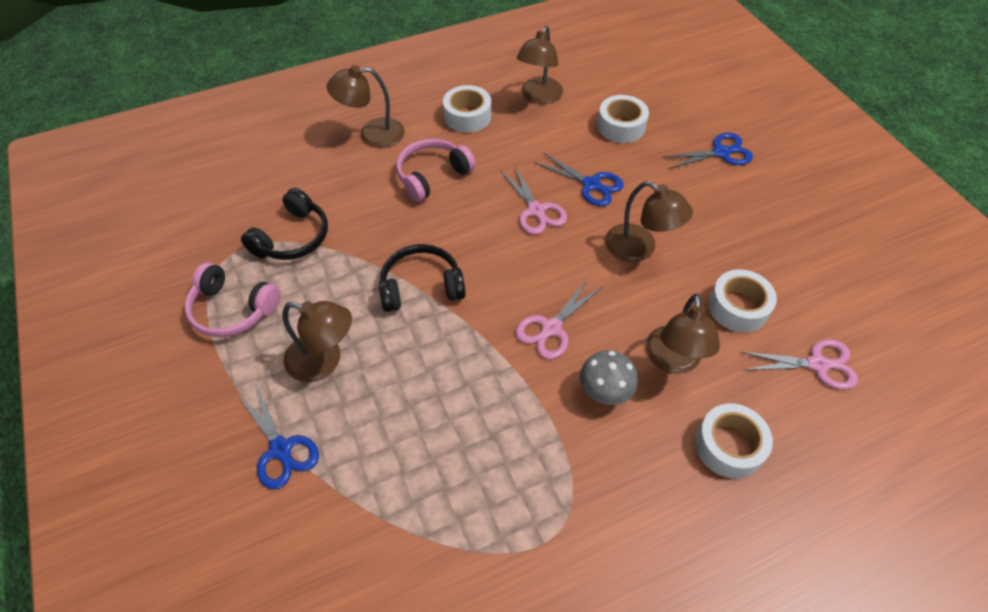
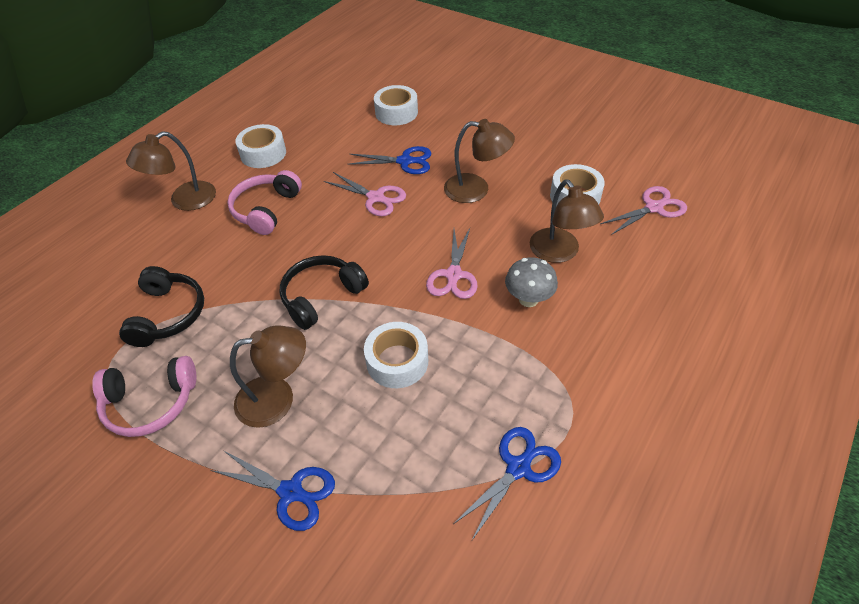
camera: 30 degrees left, 5 degrees down
brown lamp [517,26,563,104] -> none
blue scissors [663,133,753,169] -> blue scissors moved to [453,427,561,540]
white tape [695,403,773,479] -> white tape moved to [364,322,428,388]

